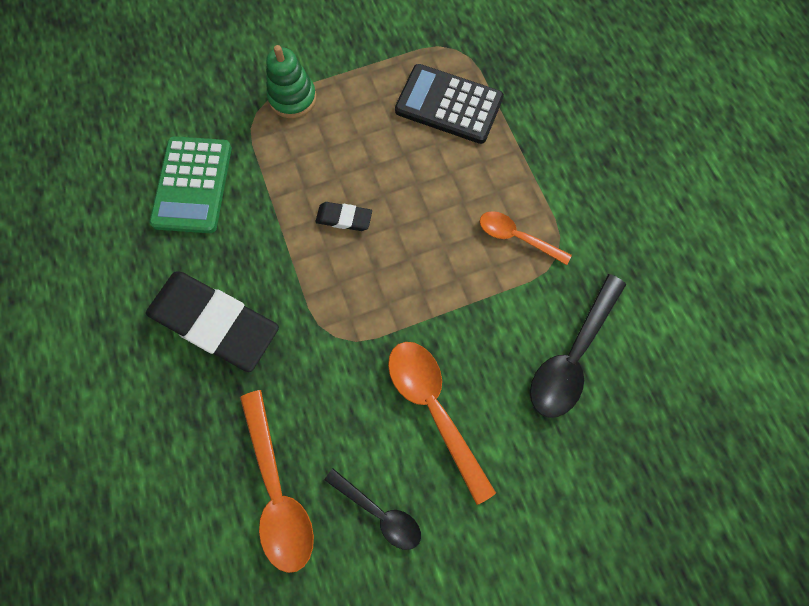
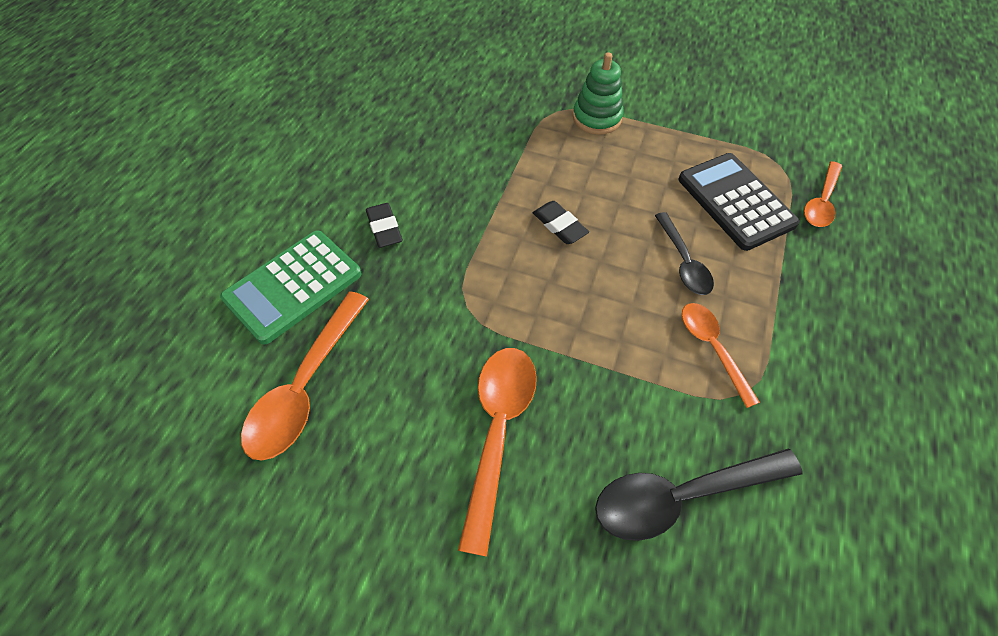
camera: 40 degrees right, 15 degrees down
black eraser [146,271,279,372] -> black eraser [366,203,403,248], size x0.44
green calculator [150,136,232,233] -> green calculator moved to [220,230,362,345]
black spoon [325,468,421,550] -> black spoon moved to [655,212,714,295]
none -> orange spoon [804,161,842,227]

